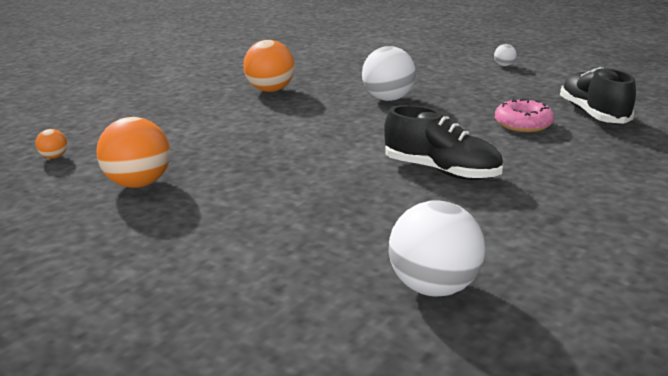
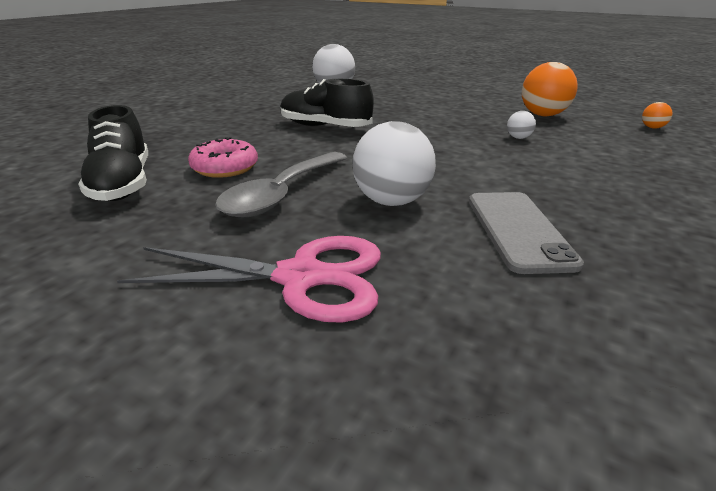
camera: 170 degrees right, 5 degrees up
orange ball [243,40,295,92] -> none
white ball [494,44,517,66] -> white ball moved to [507,111,536,139]
none -> pink scissors [117,236,381,323]
none -> grey spoon [215,152,347,217]
none -> grey phone [469,192,584,274]

